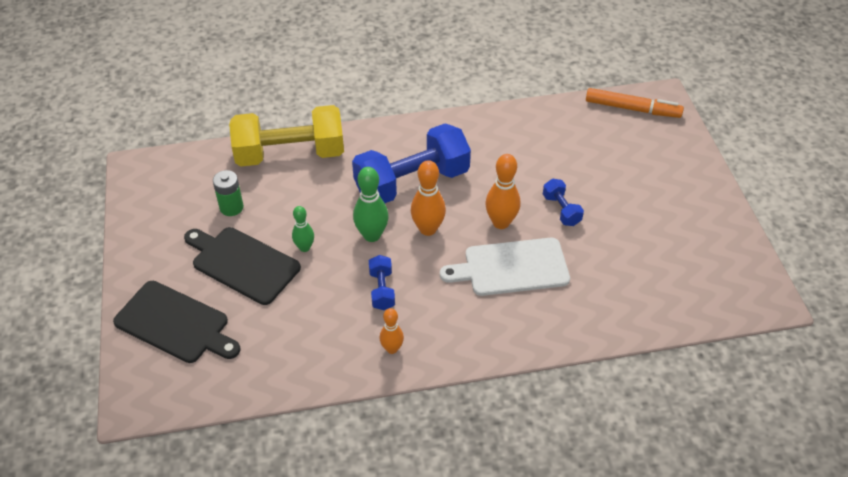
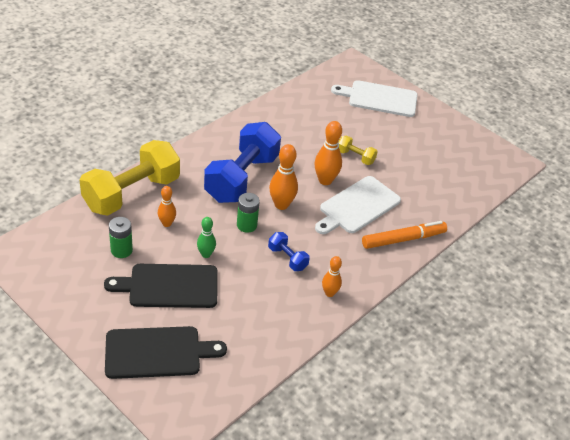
camera: 40 degrees left, 5 degrees down
green bowling pin [353,167,389,242] -> green battery [237,193,260,233]
blue dumbbell [543,179,584,226] -> yellow dumbbell [339,135,378,165]
orange marker [586,88,684,118] -> orange marker moved to [362,221,447,249]
none -> orange bowling pin [158,186,176,227]
none -> white cutting board [331,80,418,117]

